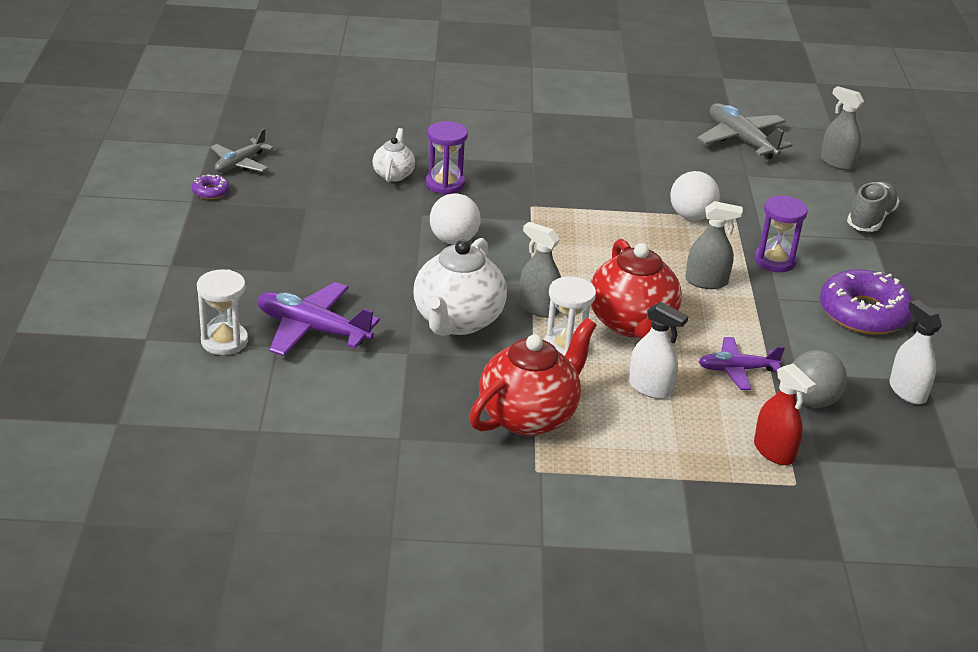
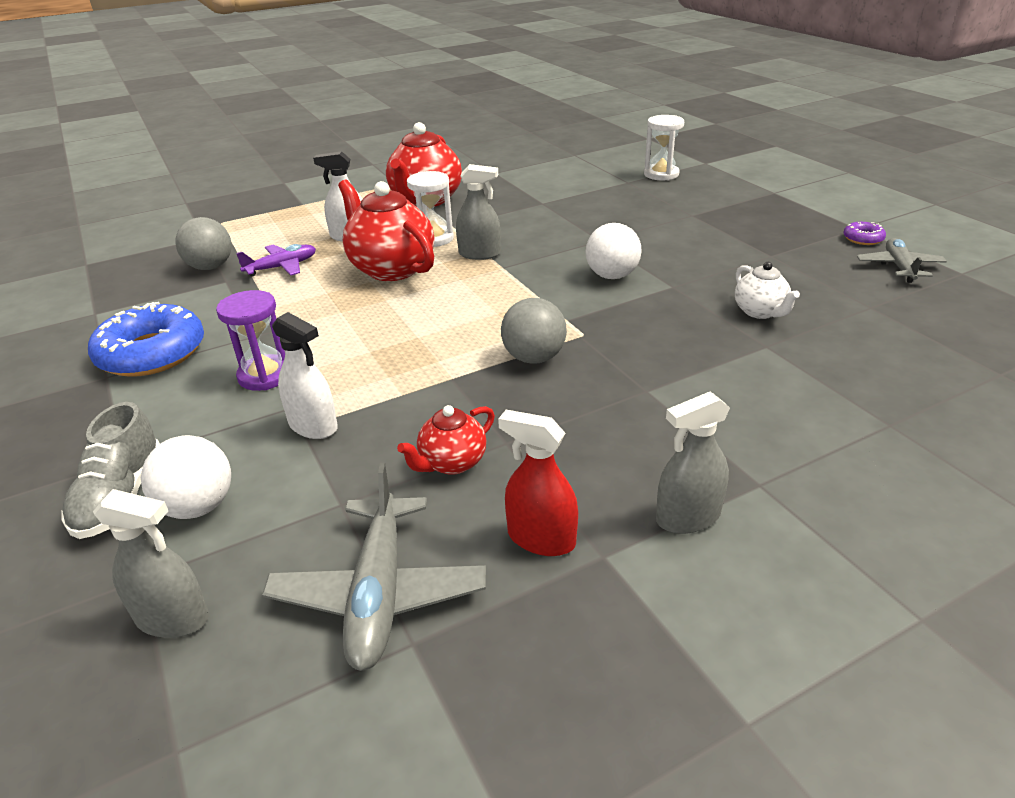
camera: 155 degrees right, 0 degrees up
purple plane [257,282,380,356] -> none
white teapot [414,238,507,336] -> none
purple hourglass [426,121,468,194] -> none
white ball [670,171,720,220] -> white ball moved to [141,435,231,519]
grey spray bottle [685,201,743,289] -> grey spray bottle moved to [656,391,730,534]
grey plane [697,103,792,159] -> grey plane turned 60 degrees clockwise [262,463,486,671]
red spray bottle [754,363,816,465] -> red spray bottle moved to [498,410,578,556]
purple donut [820,269,913,335] -> blue donut [88,302,204,377]
white spray bottle [889,300,942,404] -> white spray bottle moved to [272,312,338,439]
none -> red teapot [397,405,495,475]
none -> grey ball [501,298,567,364]

